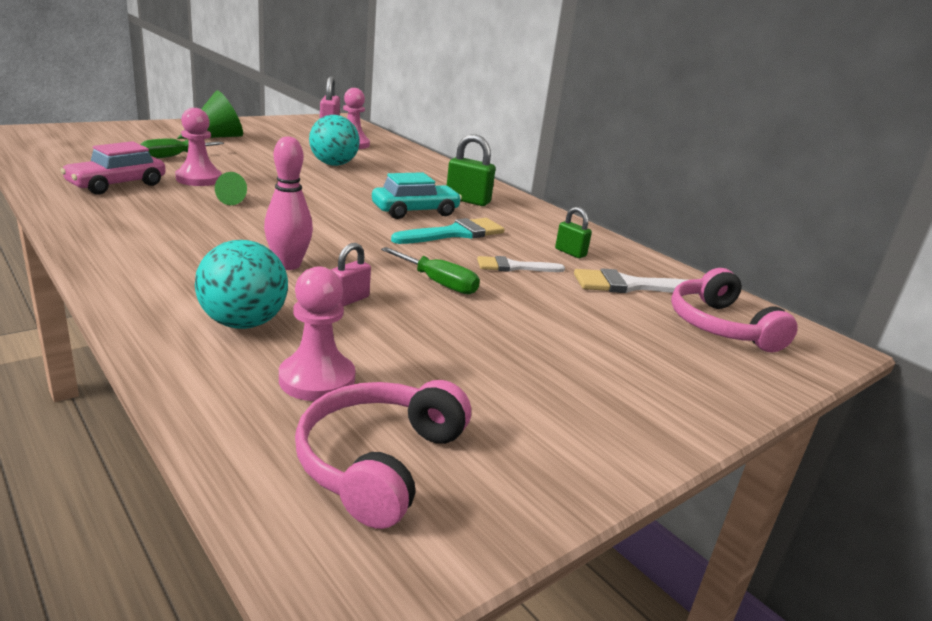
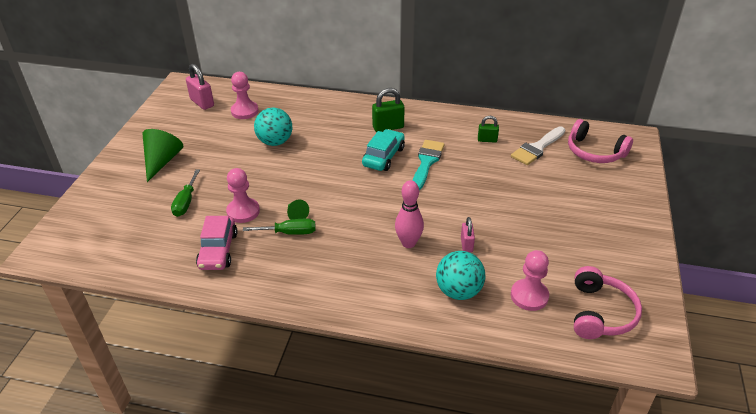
camera: 35 degrees left, 15 degrees up
pink headphones [295,380,471,529] -> pink headphones turned 150 degrees counterclockwise [574,266,642,339]
green screwdriver [381,247,480,295] -> green screwdriver moved to [243,219,316,235]
white brush [477,256,565,272] -> none

